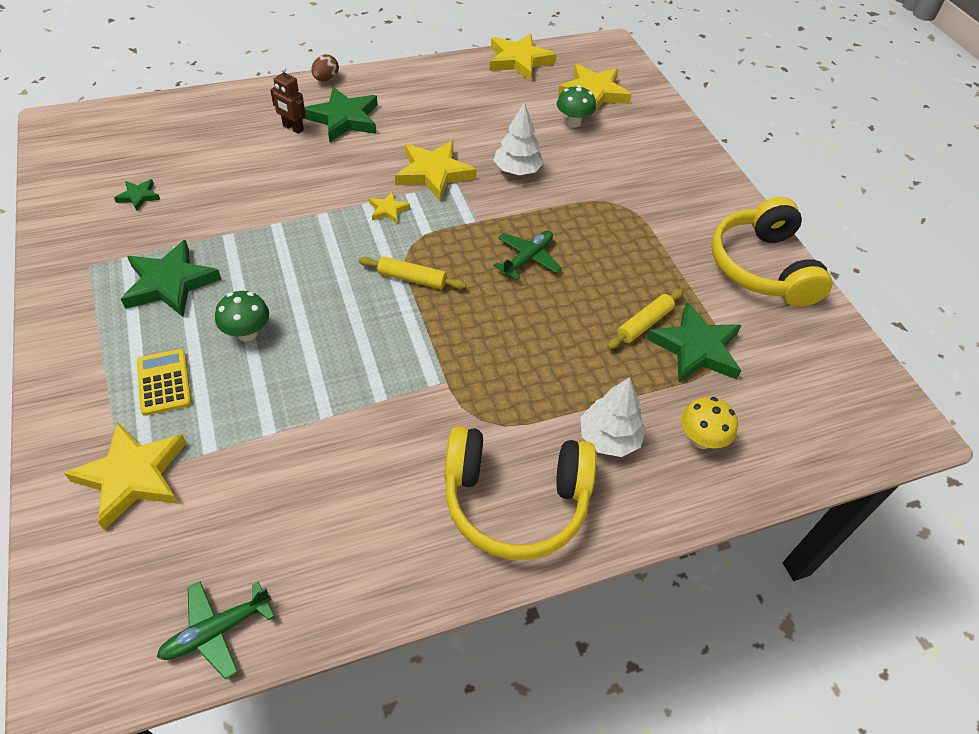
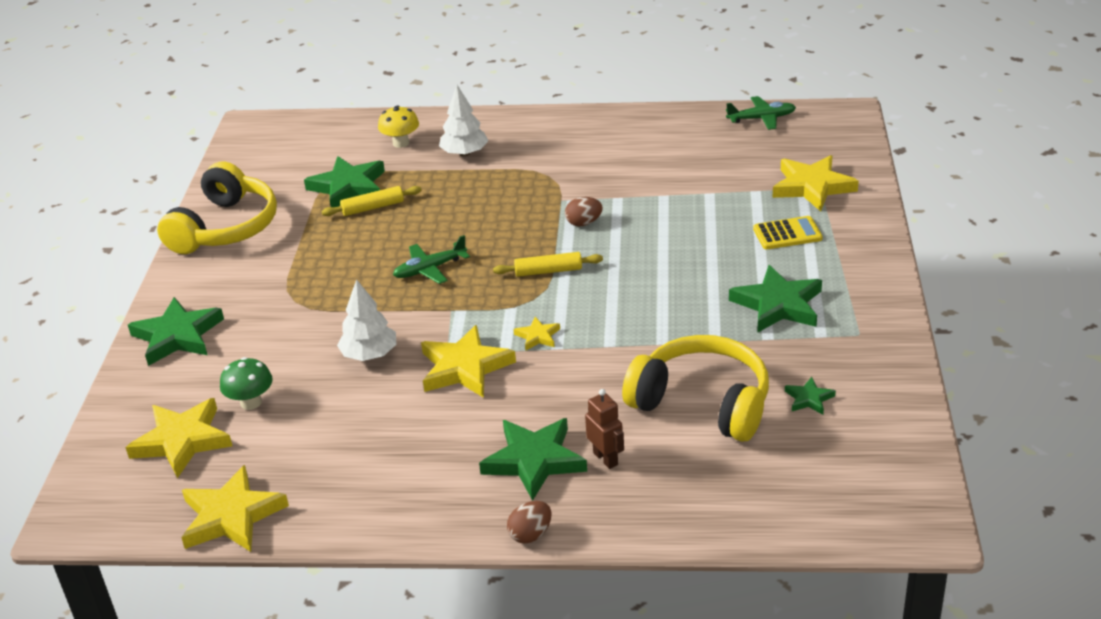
camera: 150 degrees left, 15 degrees down
yellow calculator [137,349,191,416] -> yellow calculator turned 105 degrees counterclockwise [753,216,823,249]
green mushroom [215,291,269,341] -> none
yellow rolling pin [358,256,466,289] -> yellow rolling pin turned 45 degrees counterclockwise [493,252,603,277]
yellow headphones [444,426,597,560] -> yellow headphones moved to [622,335,769,442]
none -> green star [128,297,224,366]
none -> brown egg [565,197,603,226]

